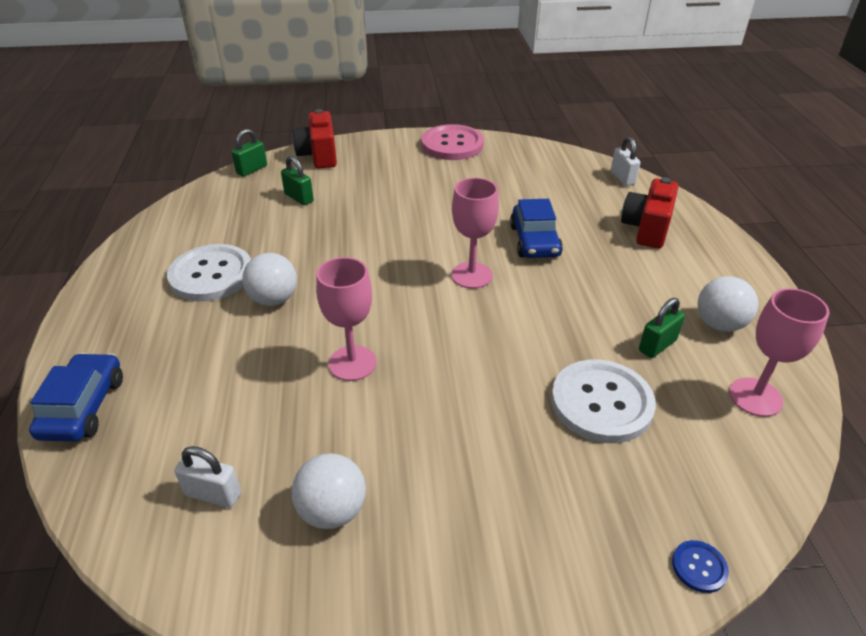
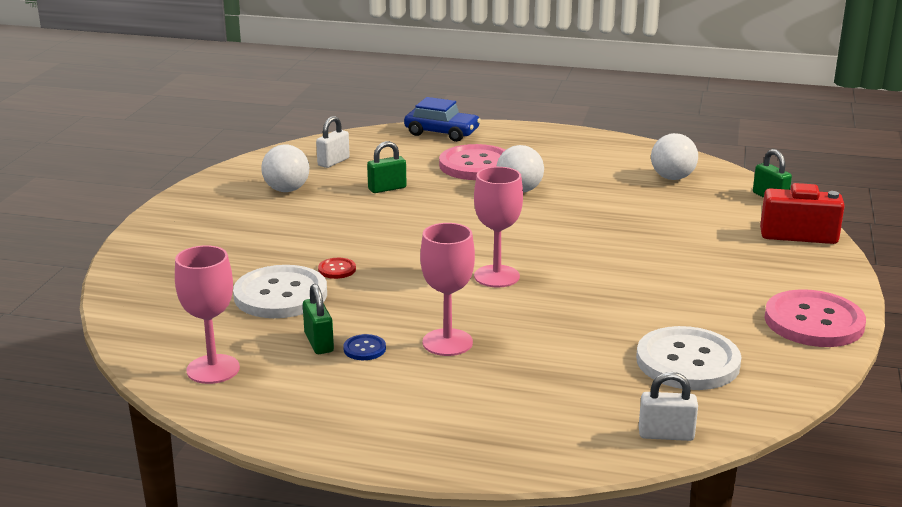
camera: 110 degrees right, 15 degrees down
white button [167,244,251,302] -> white button moved to [636,326,741,390]
green padlock [281,156,314,205] -> green padlock moved to [367,141,407,193]
pink goblet [316,257,376,381] -> pink goblet moved to [420,223,475,356]
blue car [510,199,563,258] -> none
red camera [621,177,678,249] -> none
blue button [672,540,729,593] -> blue button moved to [343,334,386,360]
white ball [698,276,758,332] -> white ball moved to [651,133,698,180]
none -> red button [318,258,356,279]
none -> pink button [439,144,505,180]

